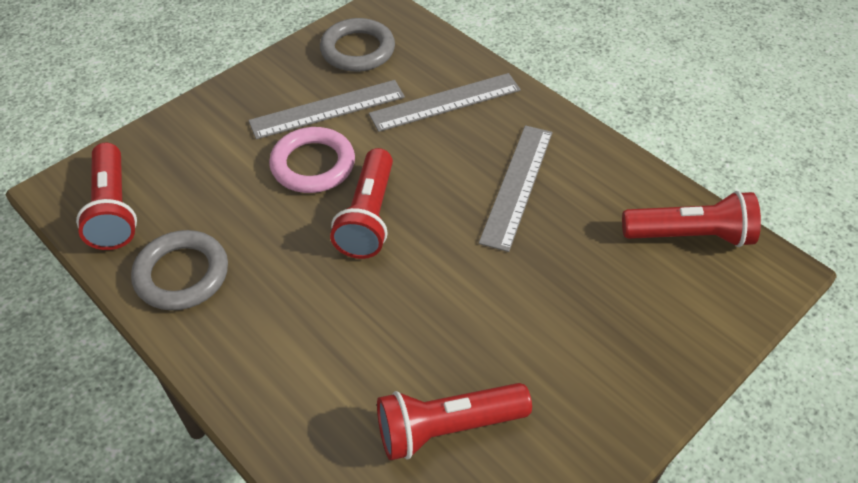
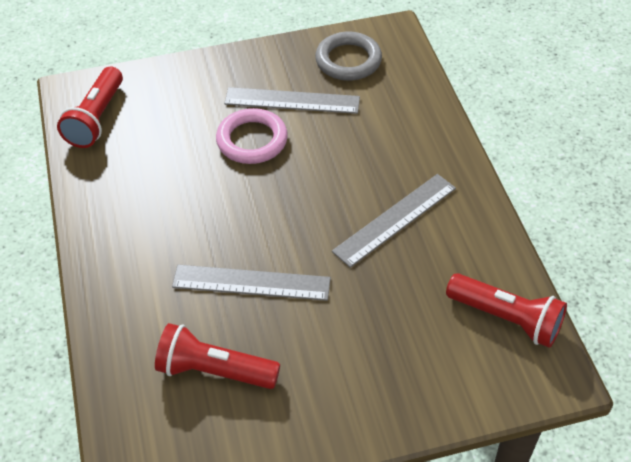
camera: 30 degrees right, 0 degrees up
grey ring [131,230,228,310] -> none
red flashlight [330,148,393,259] -> none
grey ruler [369,73,521,132] -> grey ruler moved to [172,265,331,301]

